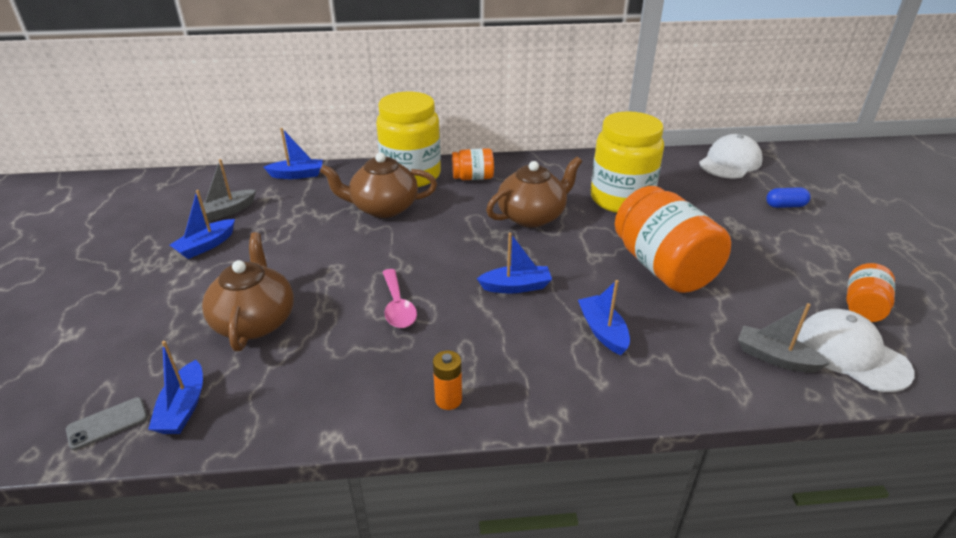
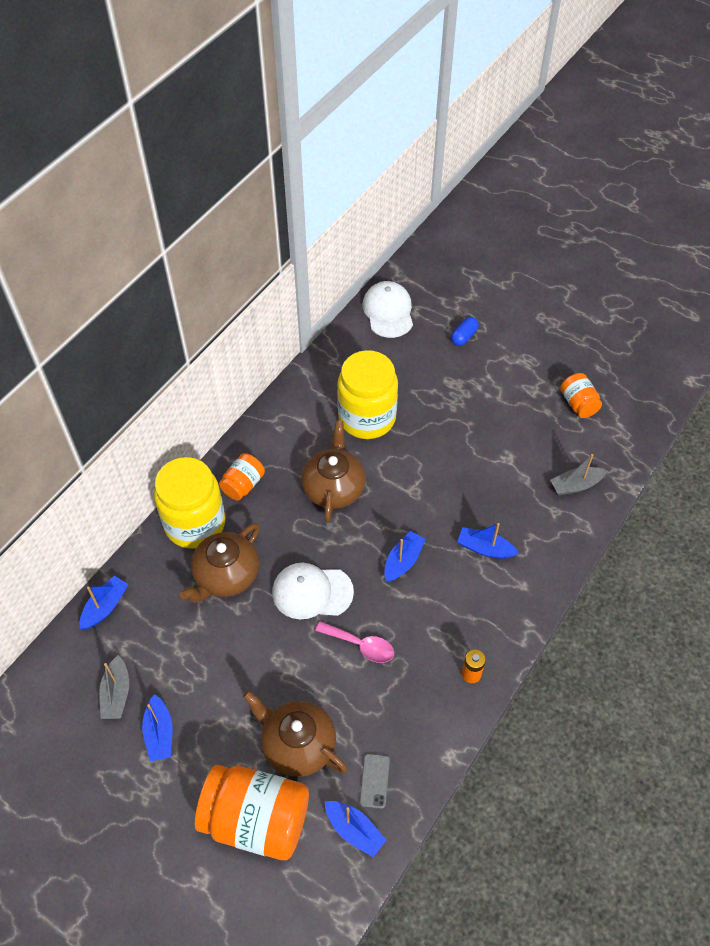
camera: 50 degrees left, 20 degrees up
grey phone [66,397,148,450] -> grey phone moved to [359,754,390,809]
orange jar [615,186,731,293] -> orange jar moved to [195,765,309,860]
white cap [797,309,914,392] -> white cap moved to [272,563,354,619]

